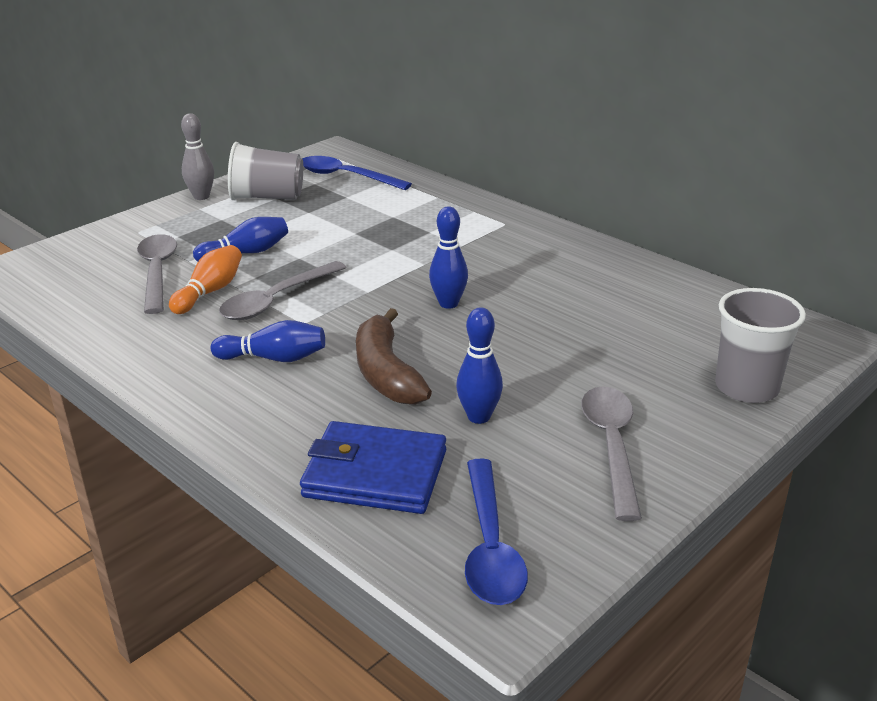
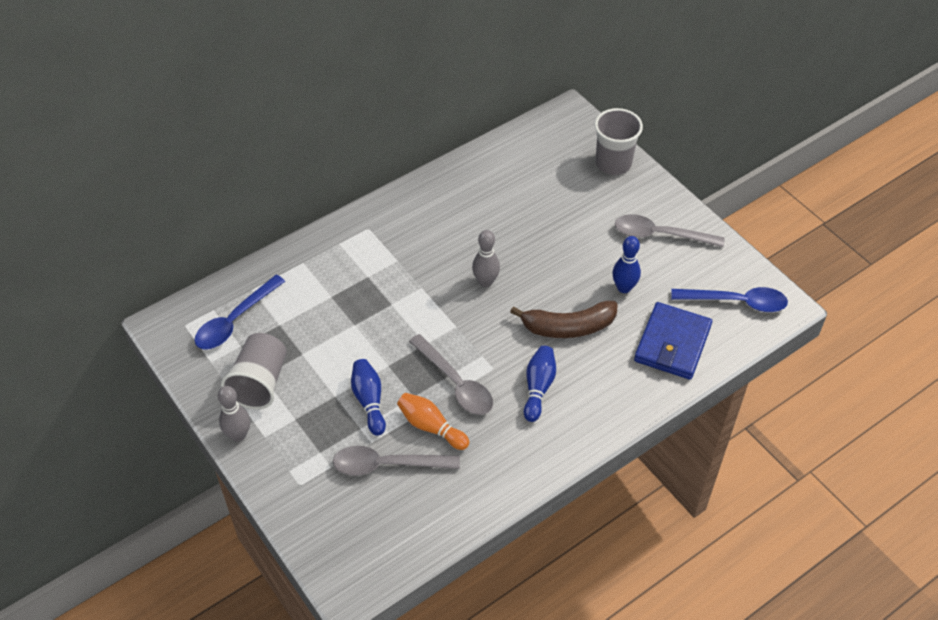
camera: 80 degrees left, 20 degrees up
blue bowling pin [429,207,468,309] -> grey bowling pin [472,230,500,287]

